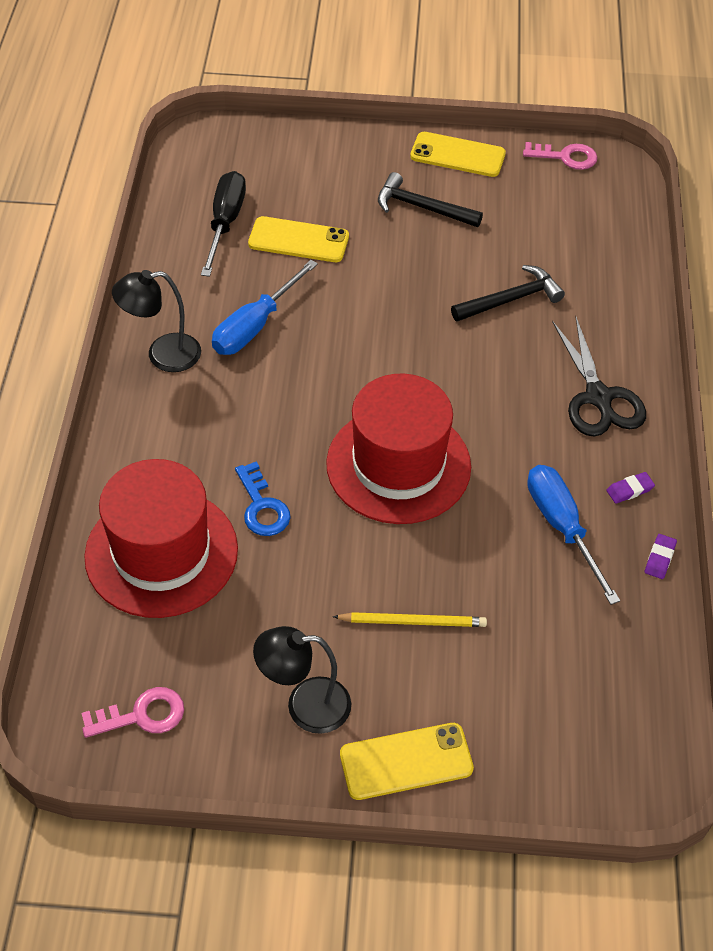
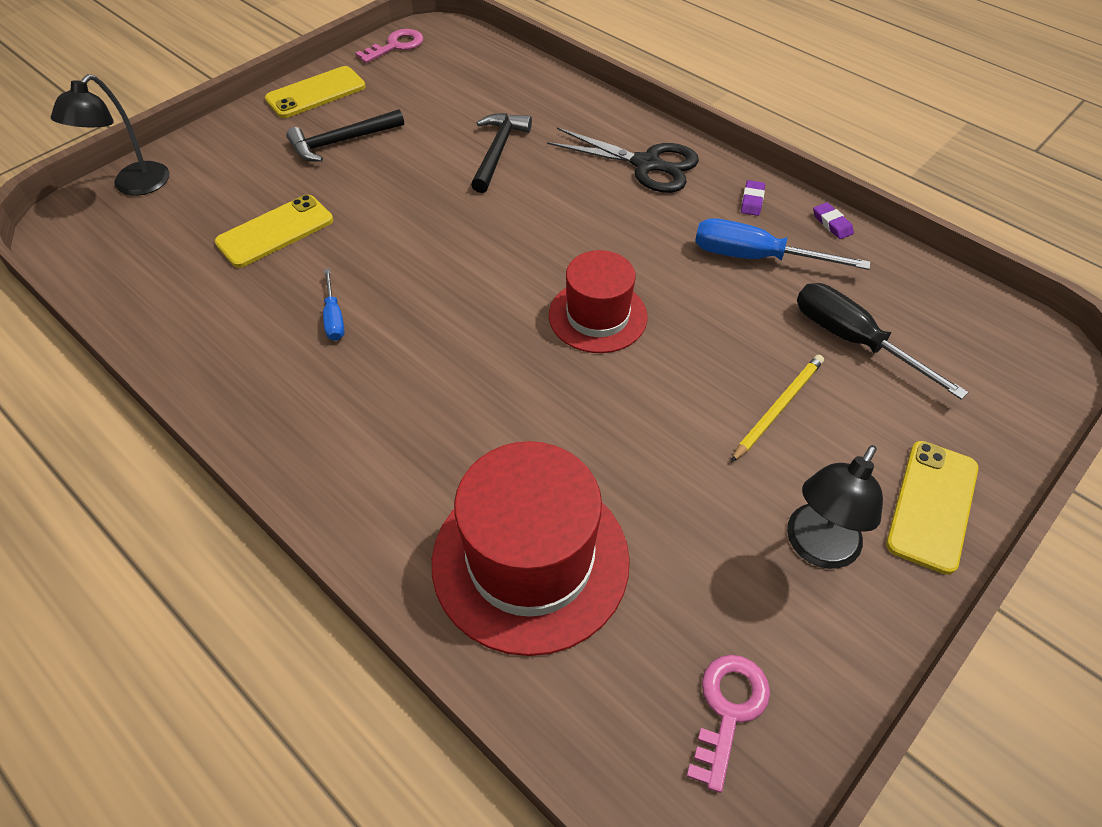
camera: 50 degrees left, 0 degrees up
black lamp [112,270,201,372] -> black lamp moved to [51,74,169,196]
black screwdriver [201,171,246,277] -> black screwdriver moved to [797,283,968,400]
blue screwdriver [212,260,318,355] -> blue screwdriver [323,269,345,341], size x0.54
blue key [235,461,291,536] -> none
red hat [326,374,471,524] -> red hat [549,250,648,353], size x0.62

